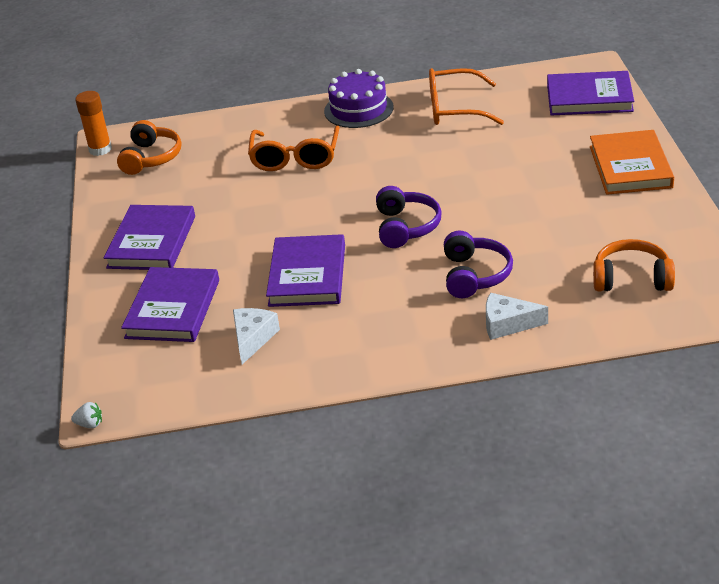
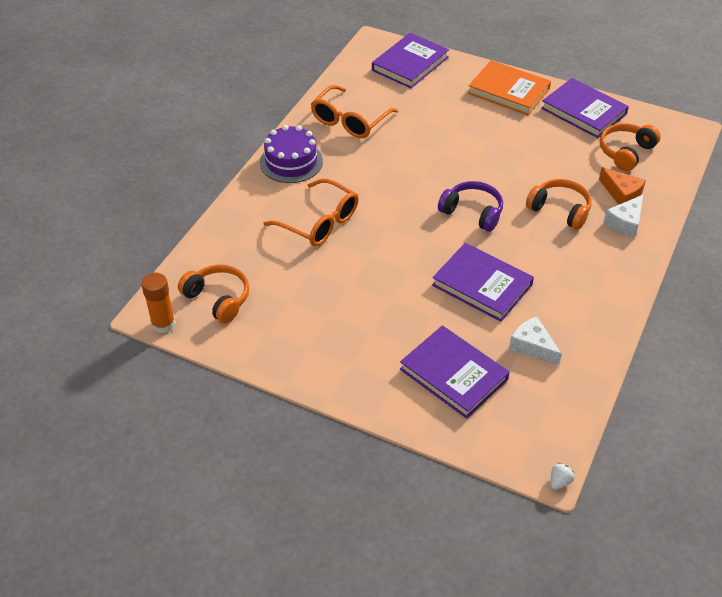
camera: 60 degrees left, 10 degrees up
purple book [104,205,195,270] -> purple book moved to [541,78,629,138]
purple headphones [444,231,513,298] -> orange headphones [526,179,592,230]
none -> orange cheese [599,167,646,205]

